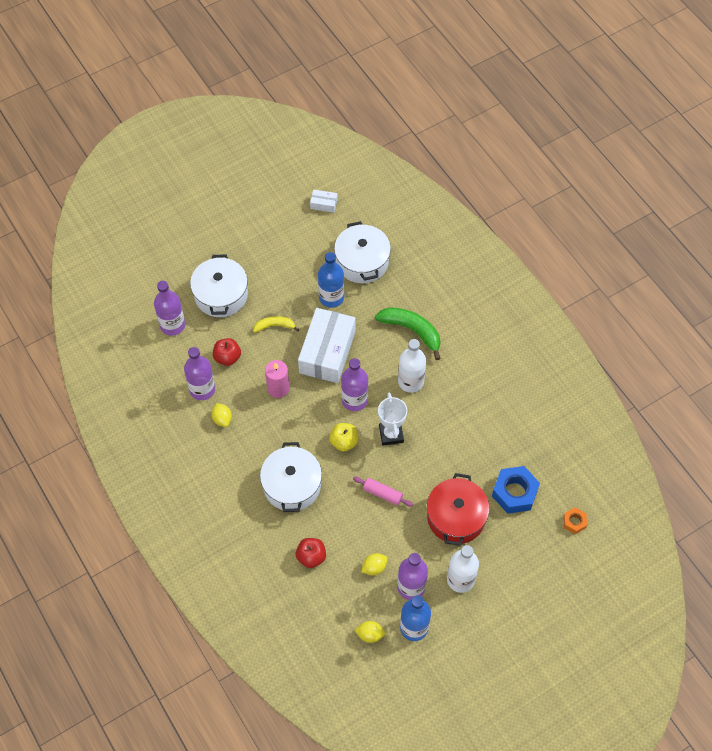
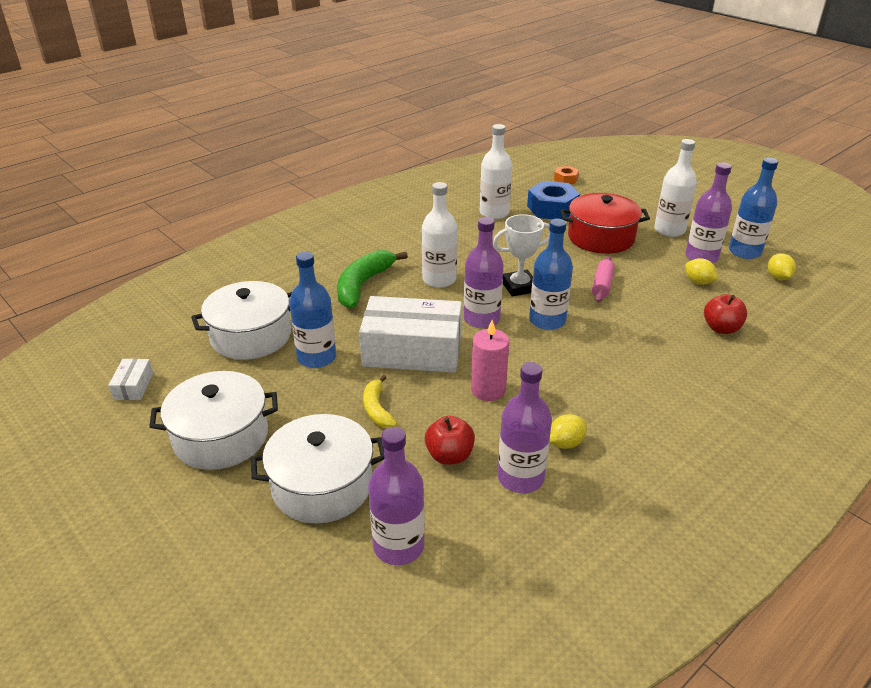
camera: 100 degrees left, 25 degrees down
white pot [260,442,322,512] -> white pot moved to [149,371,278,470]
yellow apple [329,423,359,452] -> blue bottle [529,219,573,330]
none -> white bottle [480,124,512,219]

